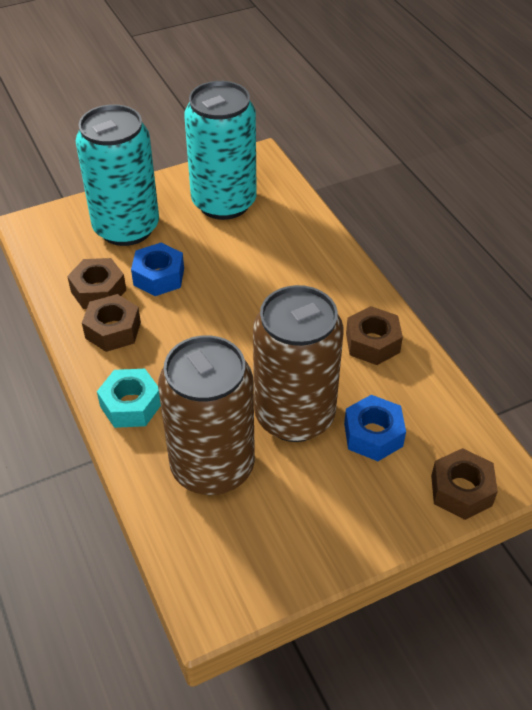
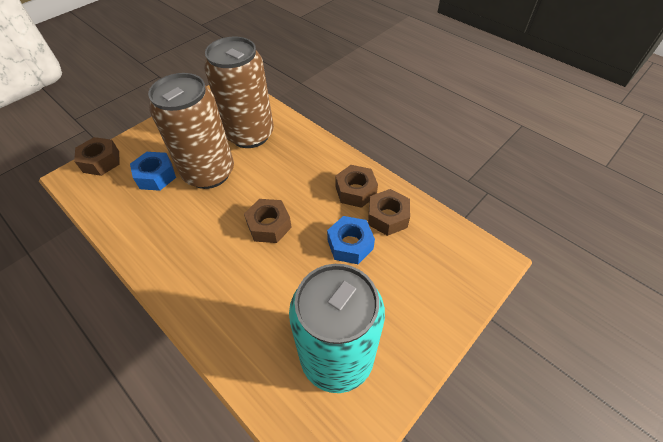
camera: 160 degrees right, 5 degrees up
turquoise can [76,104,159,246] -> none
turquoise nut [97,369,161,428] -> none
brown nut [346,306,403,365] -> brown nut moved to [244,199,292,243]

